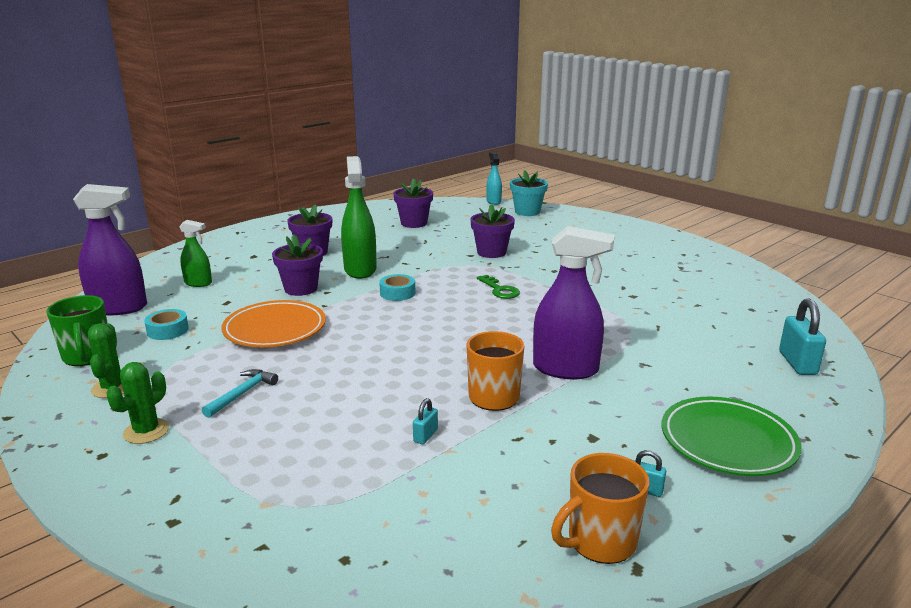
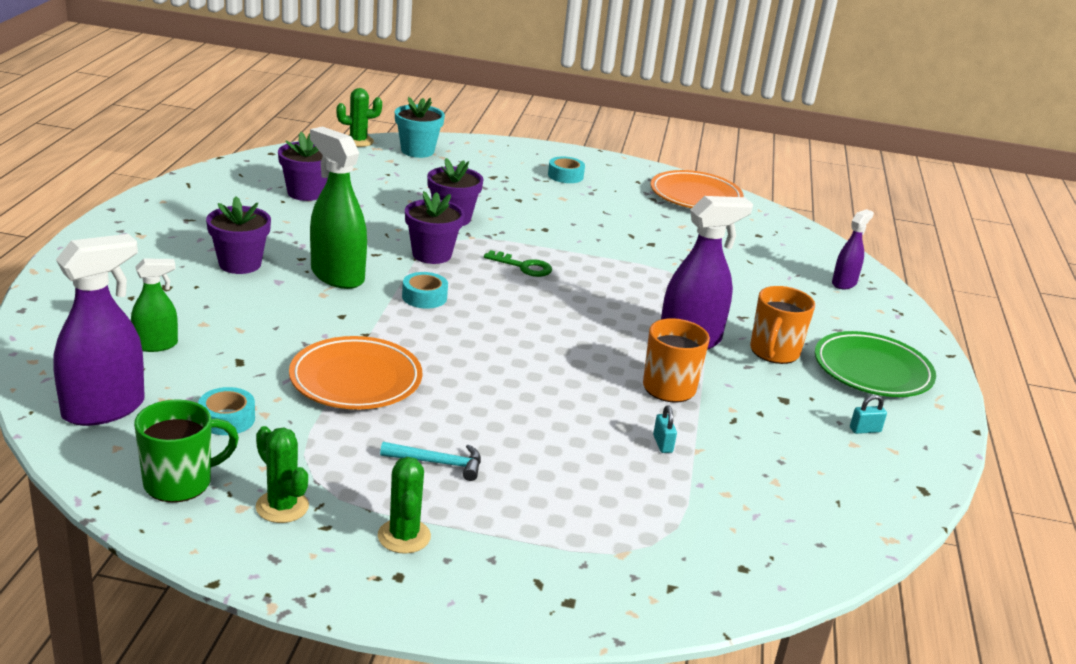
camera: 40 degrees left, 5 degrees up
green mug [46,295,107,366] -> green mug turned 60 degrees counterclockwise [134,399,239,502]
turquoise hammer [202,369,278,418] -> turquoise hammer turned 105 degrees clockwise [380,442,481,481]
purple flower pot [272,234,323,296] -> purple flower pot moved to [405,191,465,264]
turquoise spray bottle [486,152,502,205] -> green cactus [336,88,382,147]
orange mug [551,453,649,564] -> orange mug moved to [750,286,815,364]
turquoise padlock [779,298,826,375] -> purple spray bottle [832,209,874,289]
none -> turquoise tape [548,157,585,183]
none -> orange plate [650,170,744,208]

